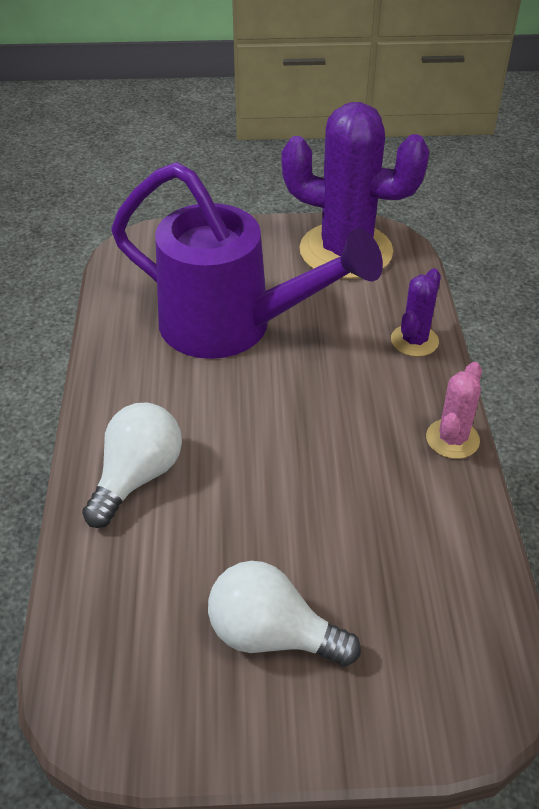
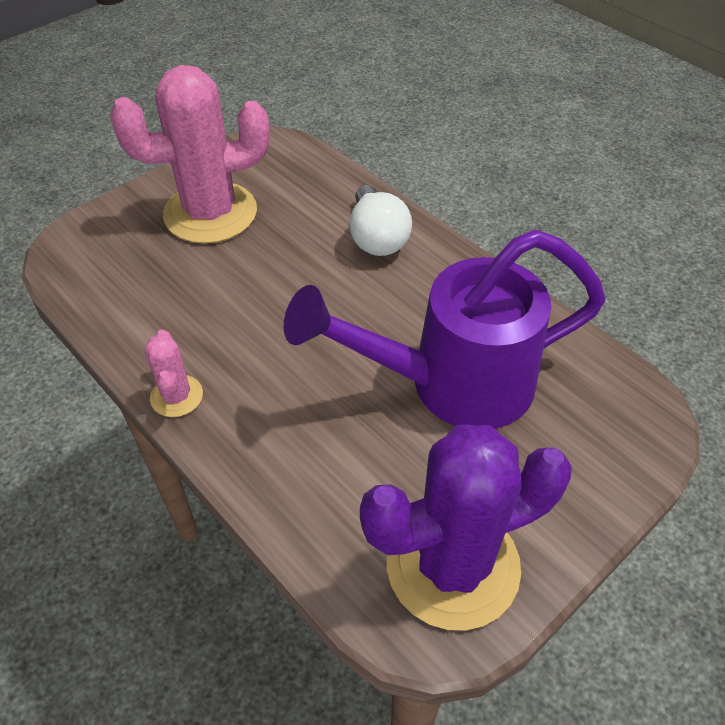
camera: 140 degrees right, 5 degrees up
white light bulb [208,561,361,666] -> pink cactus [110,65,270,244]
purple cactus [391,268,441,357] -> none

